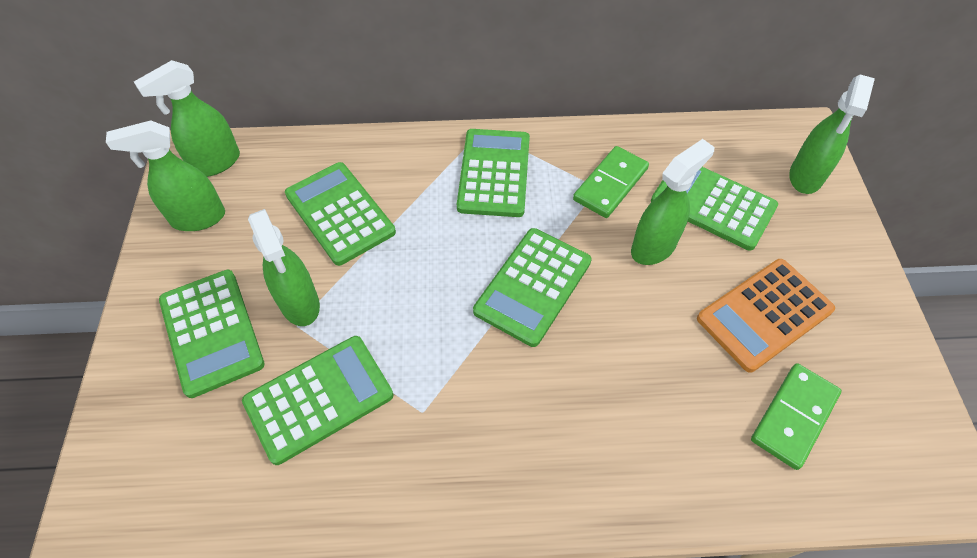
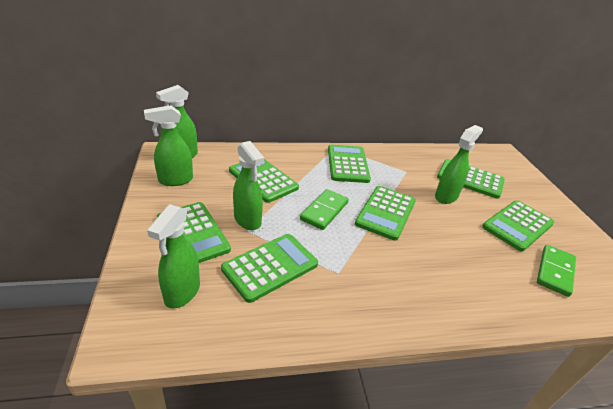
camera: 10 degrees left, 20 degrees down
green domino [573,146,649,218] -> green domino moved to [300,189,349,230]
orange calculator [697,259,835,373] -> green calculator [482,200,554,252]
green spray bottle [789,75,875,194] -> green spray bottle moved to [147,204,200,309]

